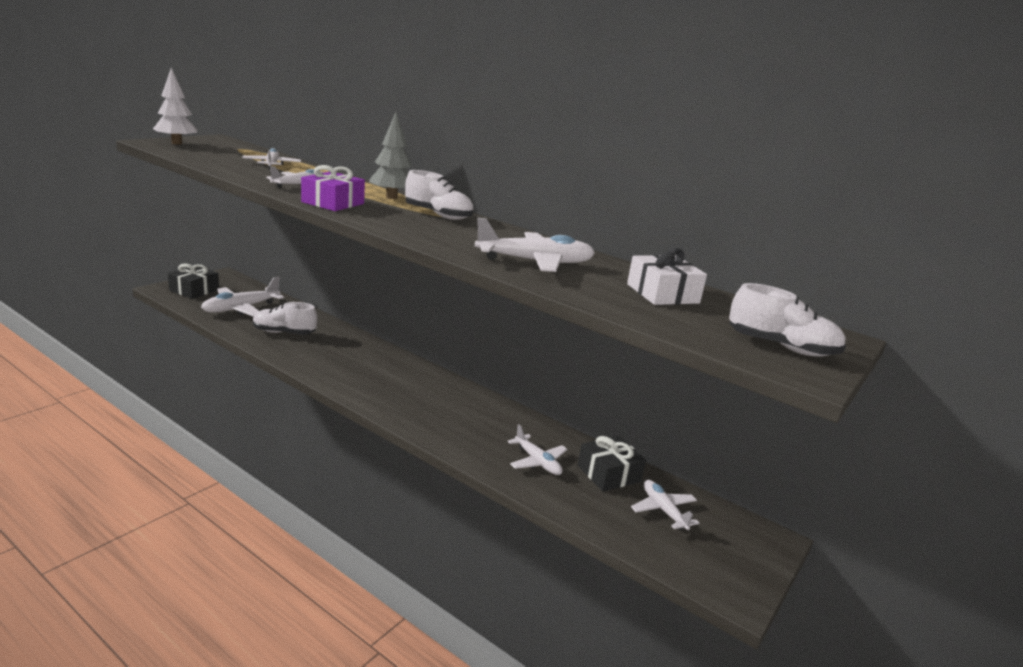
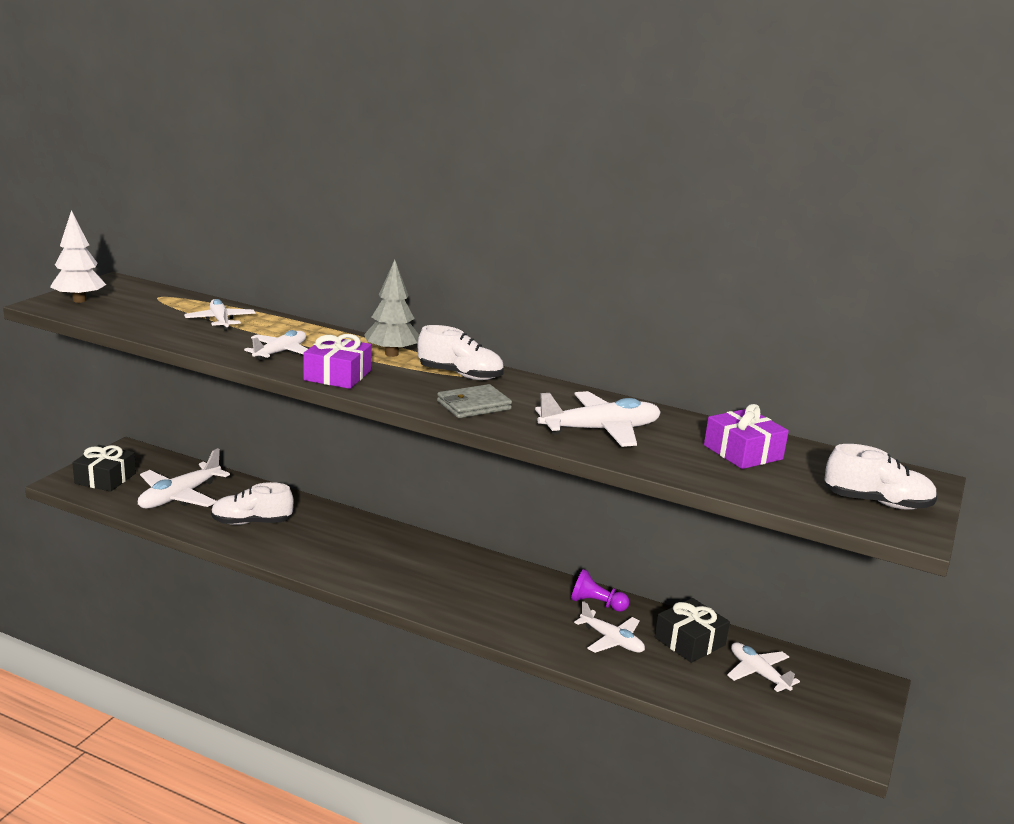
camera: 10 degrees left, 0 degrees up
white gift [627,248,707,305] -> purple gift [704,404,789,469]
none -> grey wallet [437,384,512,418]
none -> purple pawn [571,569,629,612]

